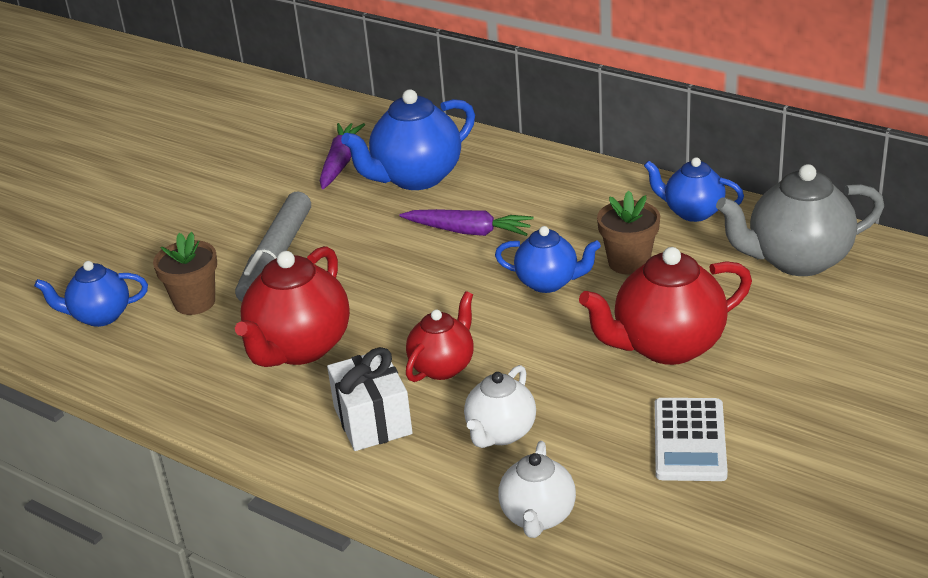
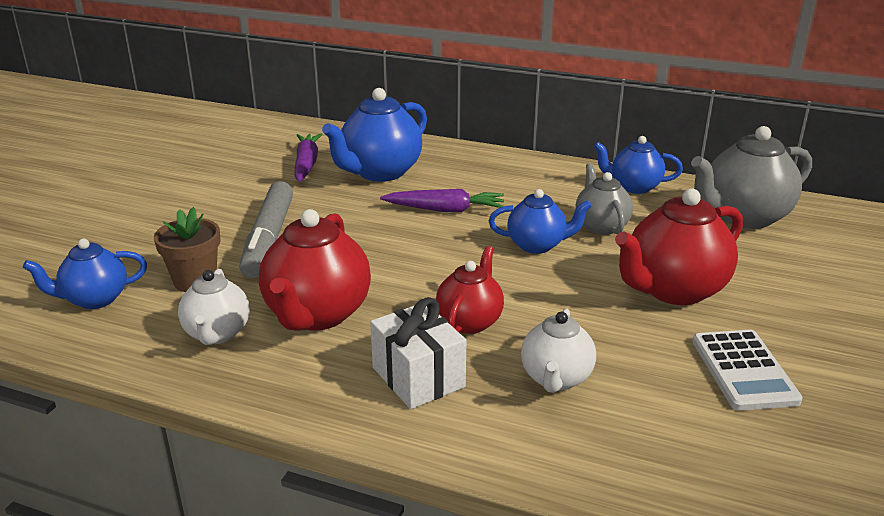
camera: 15 degrees left, 5 degrees down
white teapot [498,441,576,538] -> white teapot moved to [178,269,249,345]
brown flower pot [597,191,660,275] -> grey teapot [576,163,633,235]

